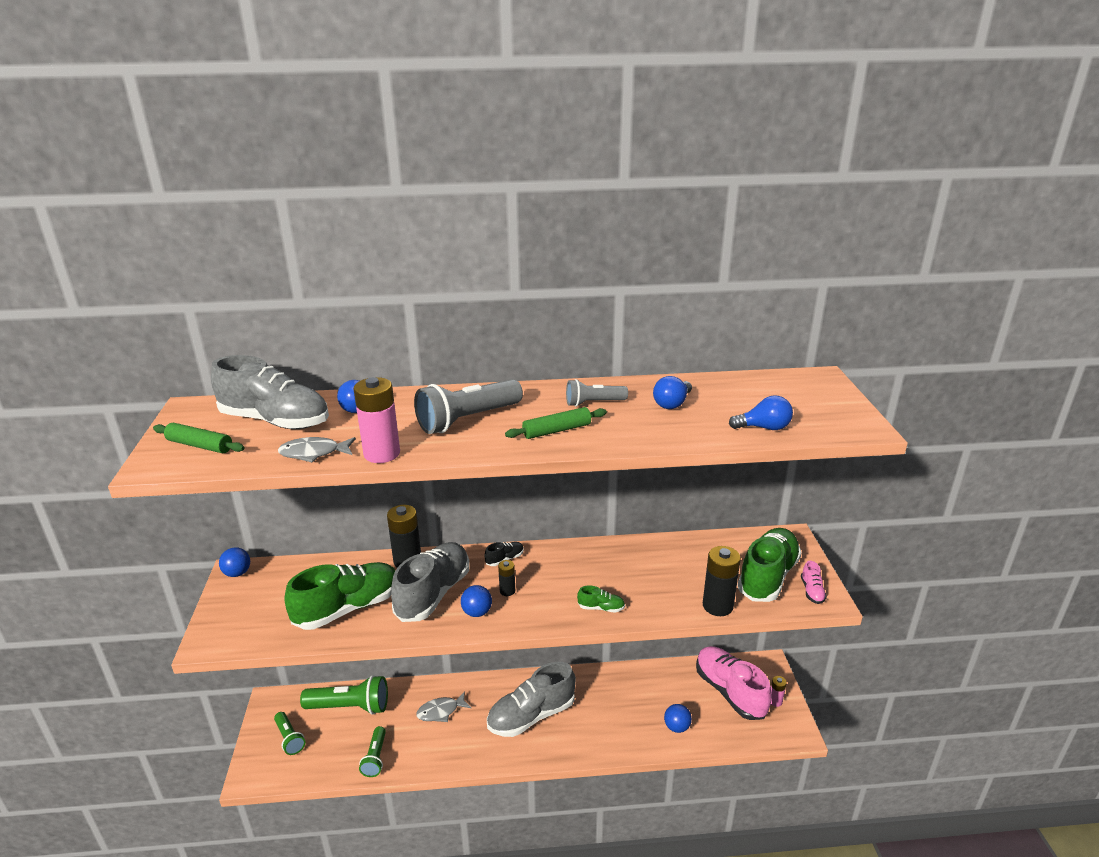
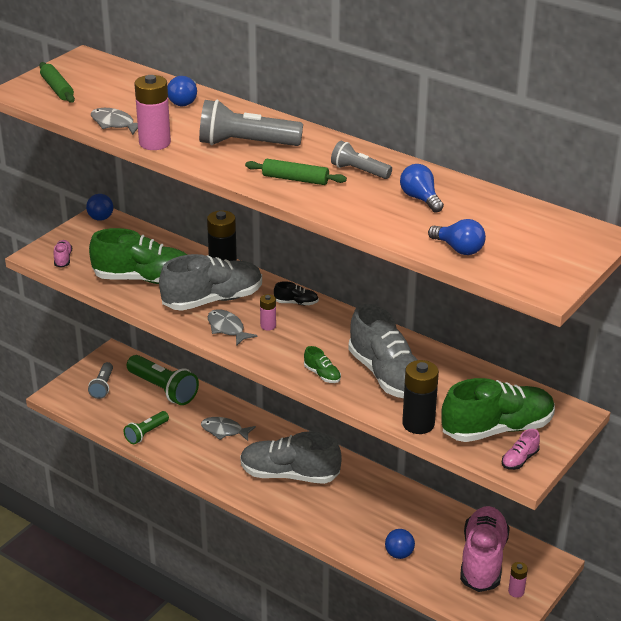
camera: 40 degrees right, 5 degrees up
grey shoe [211,355,329,429] -> grey shoe moved to [348,304,417,398]
green flashlight [274,712,305,755] -> grey flashlight [88,362,113,399]
blue ball [461,585,492,617] -> grey fish [208,309,257,346]
black battery [498,560,515,596] -> pink battery [260,294,276,331]
blue light bulb [653,376,692,409] -> blue light bulb turned 75 degrees clockwise [400,164,444,213]
none -> pink shoe [53,240,72,268]

